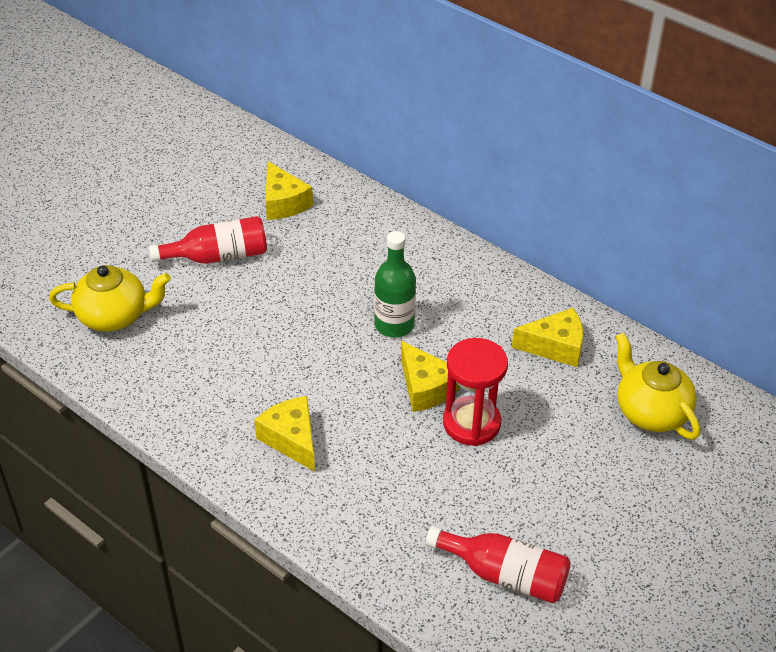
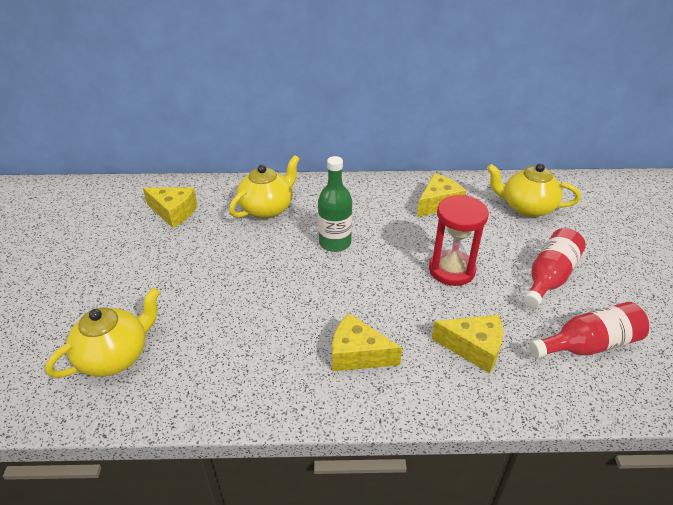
camera: 40 degrees left, 5 degrees down
red bottle [149,216,267,264] -> red bottle moved to [523,228,586,308]
yellow cheese [401,341,460,412] -> yellow cheese moved to [431,315,503,373]
none -> yellow teapot [229,155,300,219]

